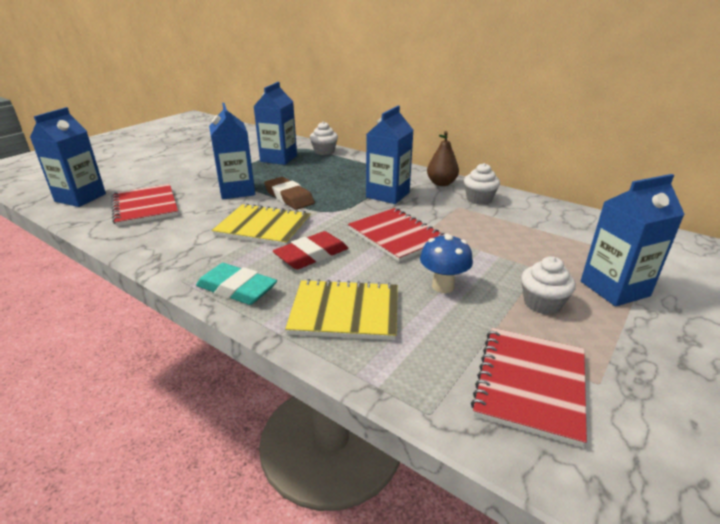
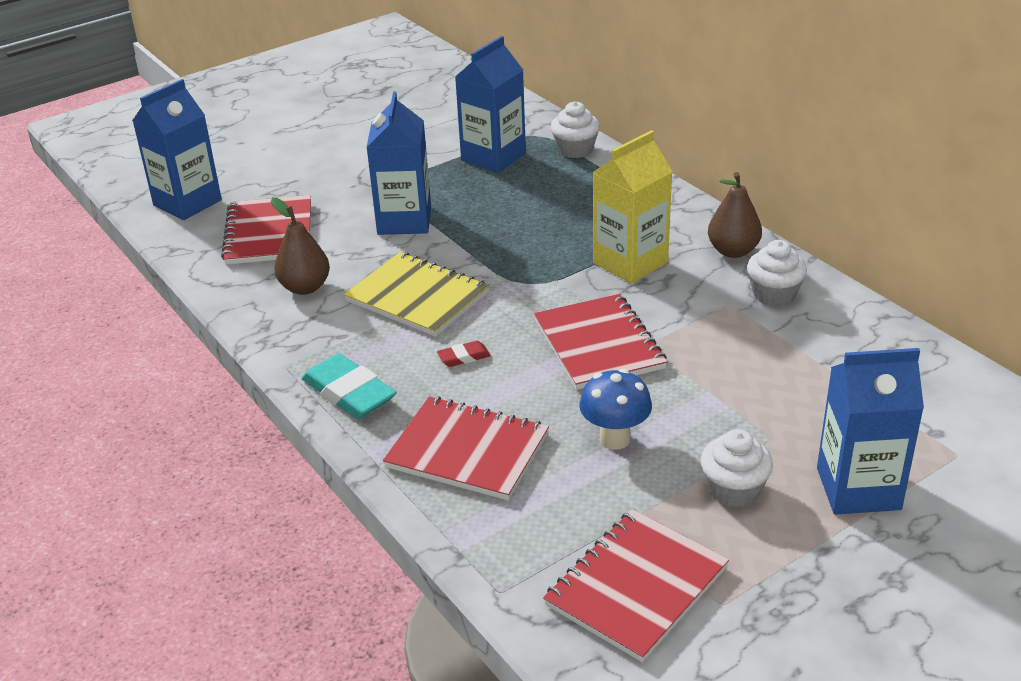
camera: 20 degrees right, 5 degrees up
brown eraser [264,177,315,210] -> none
red eraser [273,231,348,269] -> red eraser [437,341,491,367], size x0.49
yellow notebook [285,279,398,340] -> red notebook [383,396,549,500]
blue carton [366,106,413,204] -> yellow carton [592,130,673,284]
none -> brown pear [271,197,330,295]

